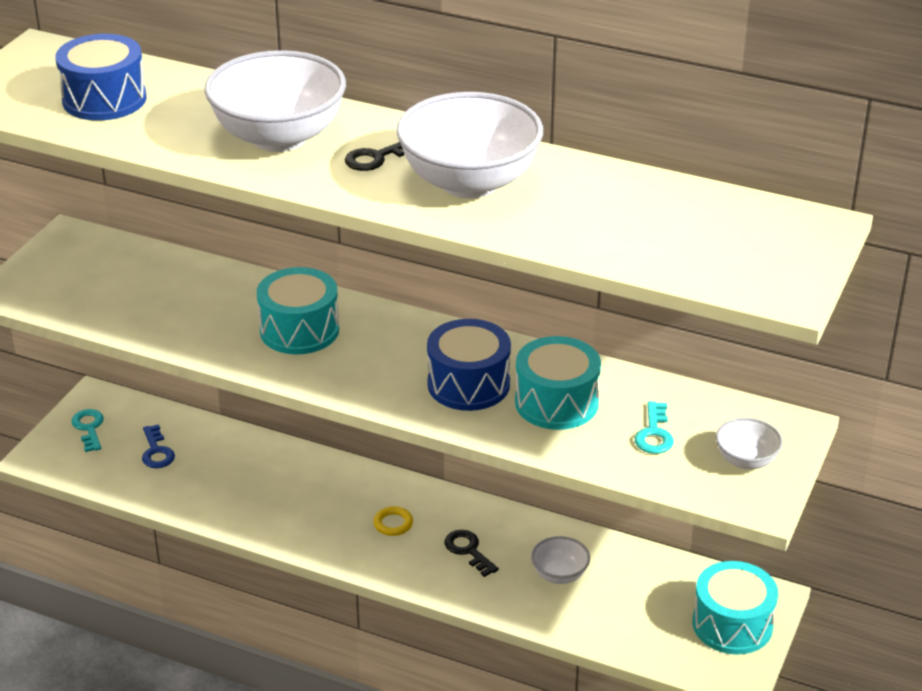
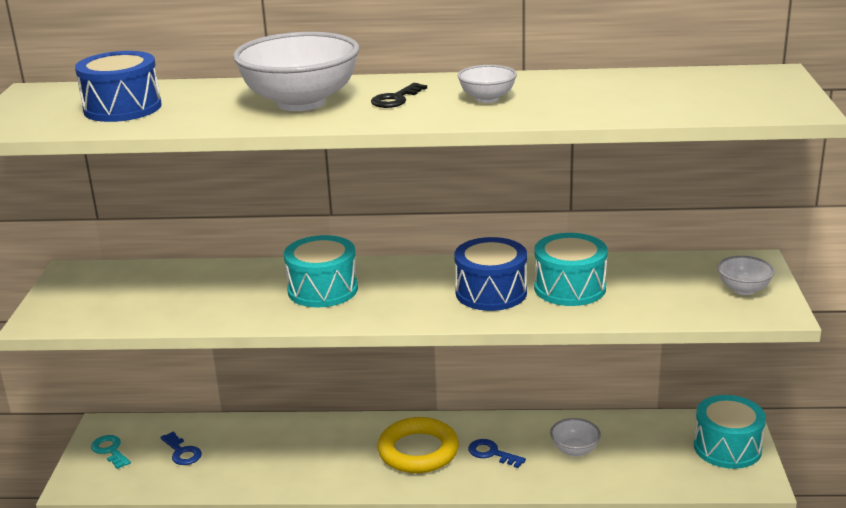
camera: 20 degrees left, 10 degrees down
yellow ring [374,506,413,536] -> yellow ring [377,417,459,473], size x2.36
white bowl [396,92,543,198] -> white bowl [458,65,517,103], size x0.47
black key [445,530,499,577] -> blue key [468,439,526,468]
turquoise key [635,401,674,454] -> none

